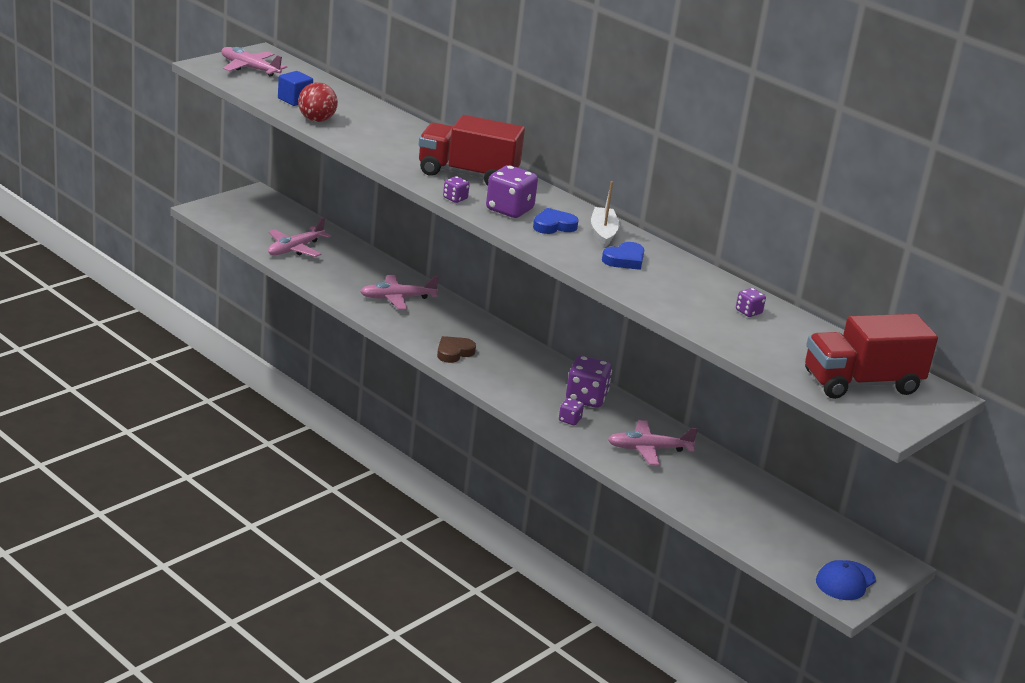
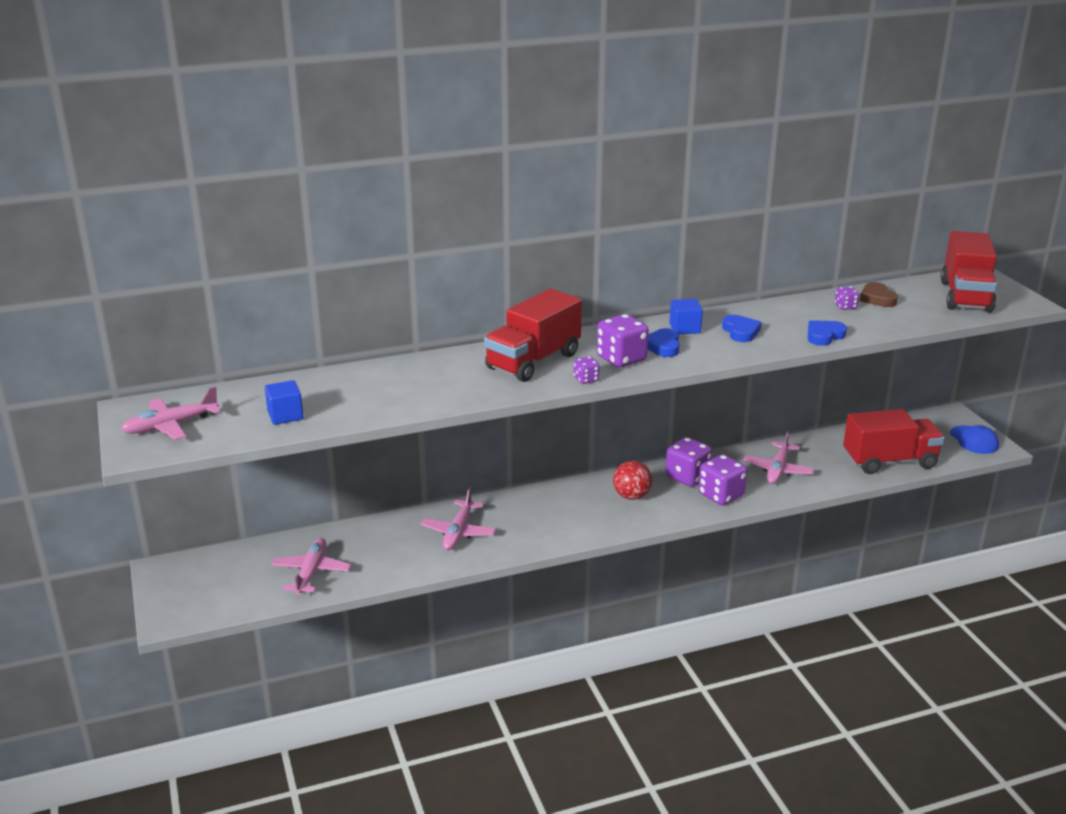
camera: 60 degrees left, 0 degrees up
pink plane [268,218,331,257] -> pink plane turned 150 degrees counterclockwise [271,538,351,595]
red ball [298,82,338,122] -> red ball moved to [613,461,652,500]
brown heart [437,336,476,363] -> brown heart moved to [860,282,898,307]
purple dice [559,398,584,425] -> purple dice [698,454,747,505], size x1.98
white boat [591,181,619,248] -> blue cube [669,299,703,334]
none -> blue heart [808,320,847,346]
none -> red truck [843,409,944,474]

